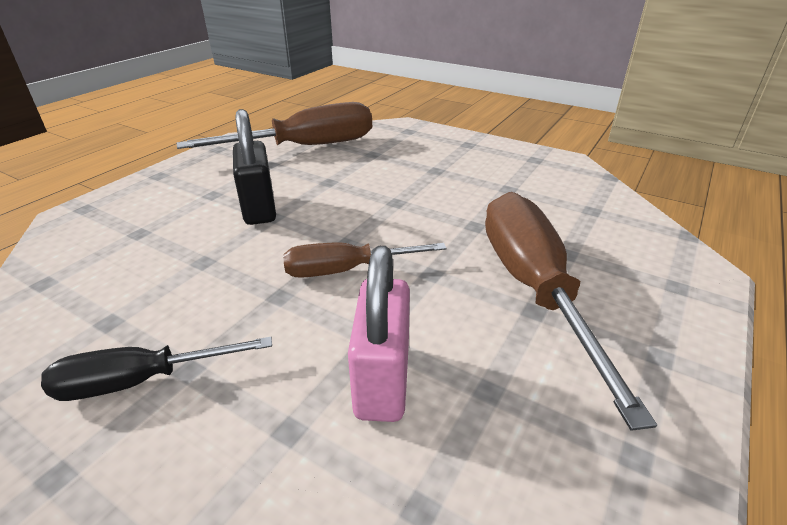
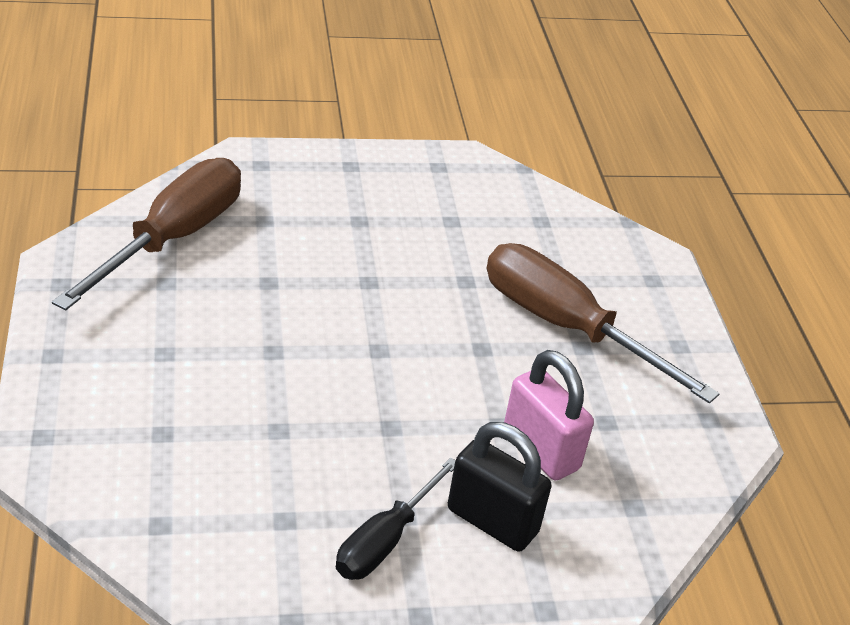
camera: 45 degrees left, 5 degrees up
black padlock [233,109,276,225] -> black padlock moved to [448,422,551,552]
brown screwdriver [283,242,447,278] -> none

